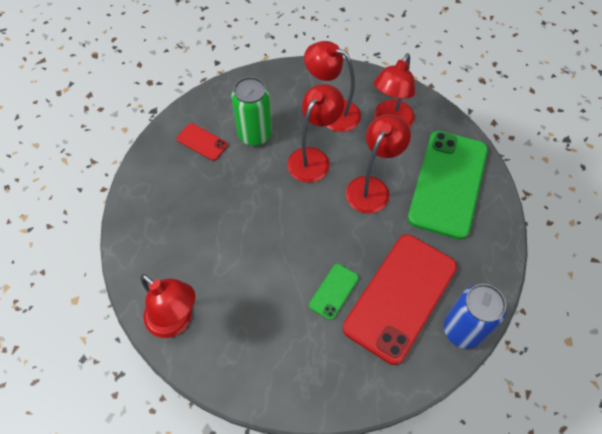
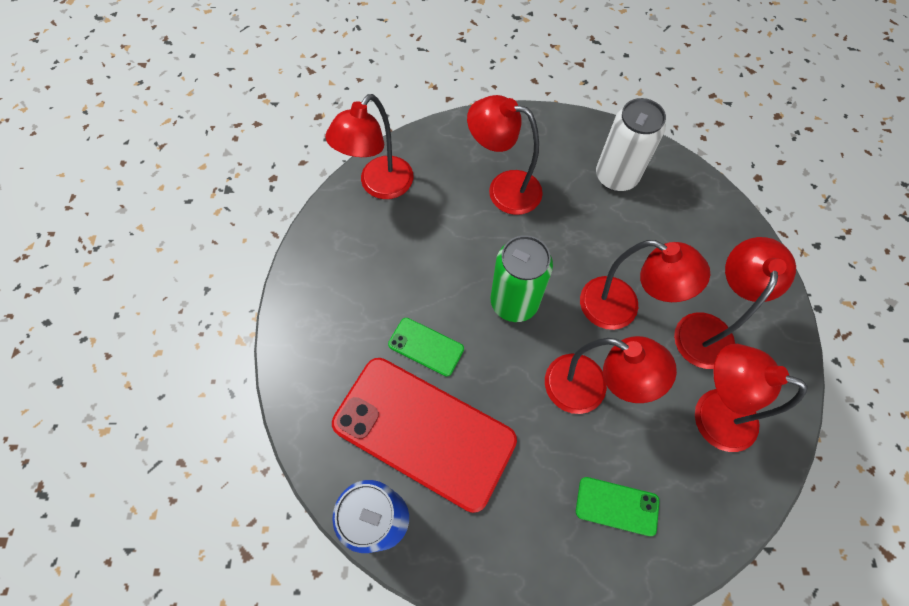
camera: 85 degrees right, 5 degrees up
red phone [177,123,228,161] -> white can [596,98,666,191]
green can [231,77,272,146] -> green can moved to [490,235,553,322]
green phone [408,131,488,240] -> green phone [576,477,660,536], size x0.44
none -> red lamp [467,95,543,215]

